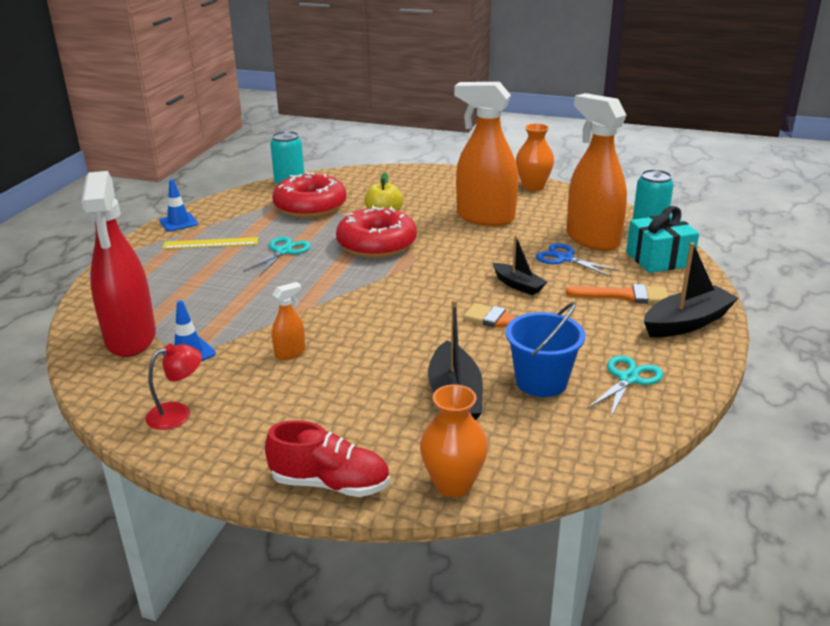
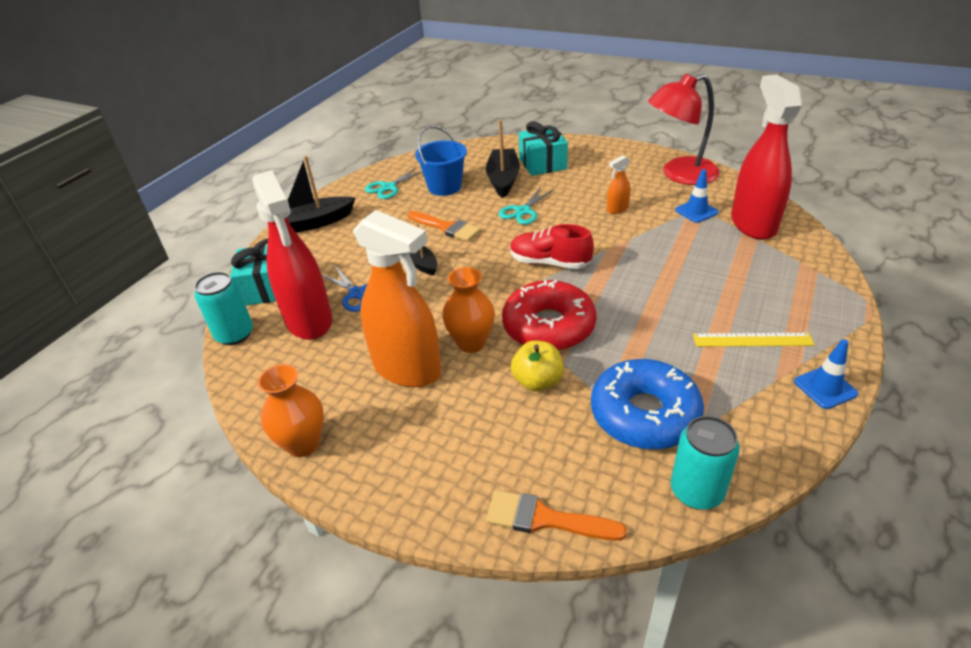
camera: 170 degrees left, 10 degrees up
red lamp [145,344,202,430] -> red lamp [648,74,720,185], size x1.99
turquoise scissors [243,237,311,277] -> turquoise scissors moved to [498,187,555,225]
red shoe [265,420,390,497] -> red shoe moved to [510,224,594,269]
red donut [272,172,346,218] -> blue donut [591,359,704,450]
orange vase [420,384,488,497] -> orange vase moved to [442,267,495,353]
orange spray bottle [566,93,627,251] -> red spray bottle [252,170,332,340]
orange brush [566,284,668,304] -> orange brush moved to [486,490,627,541]
none -> turquoise gift [519,121,568,176]

